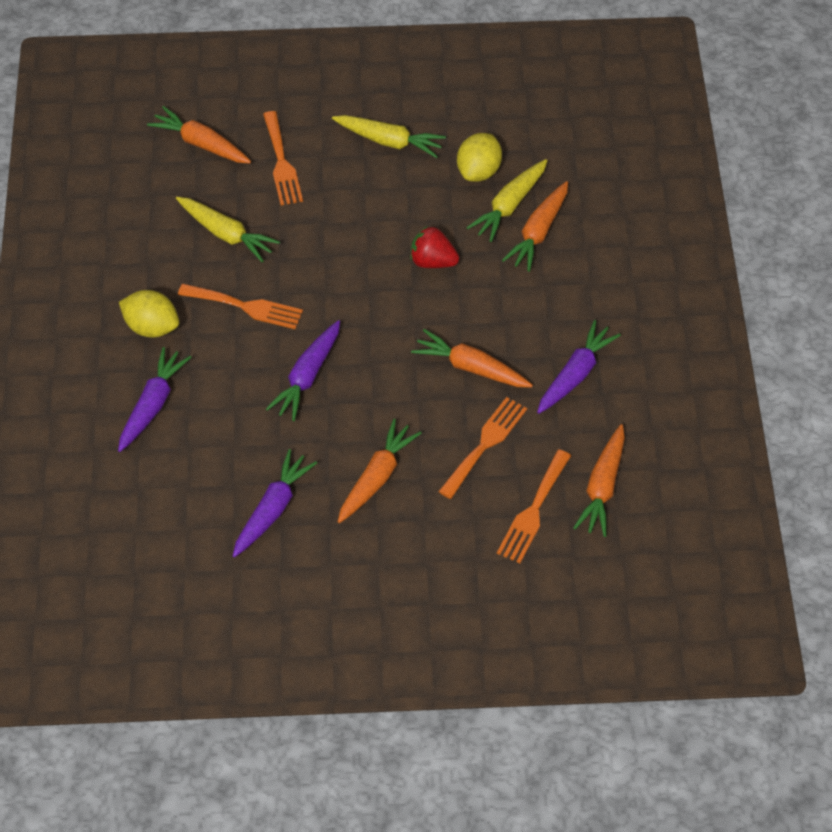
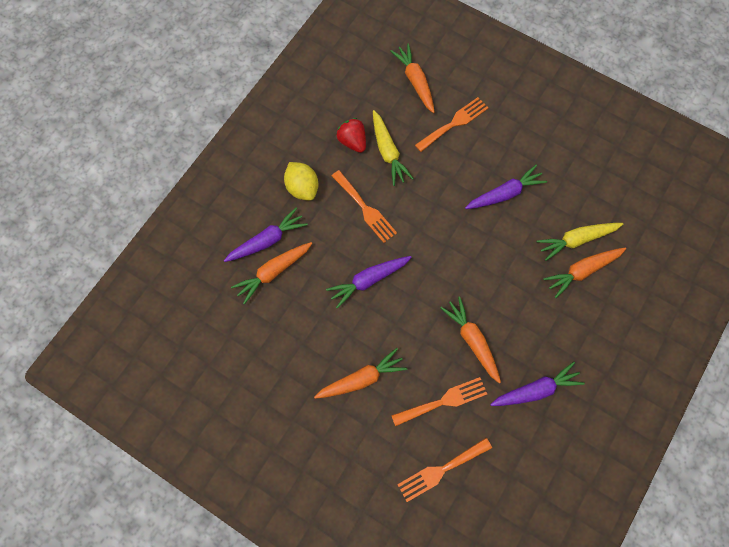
camera: 35 degrees right, 15 degrees up
purple carrot [233,449,317,557] -> purple carrot moved to [465,165,547,209]
orange fork [263,111,303,205] -> orange fork turned 150 degrees counterclockwise [415,97,488,152]
yellow carrot [332,115,446,158] -> none
red strawberry [410,226,459,268] -> red strawberry moved to [336,118,366,153]
yellow lemon [457,133,502,182] -> none
orange carrot [573,424,625,537] -> orange carrot moved to [231,242,312,304]

